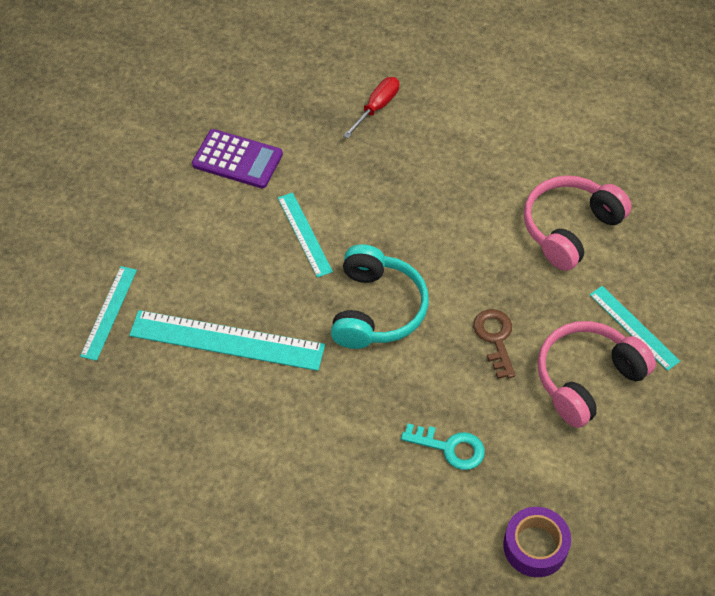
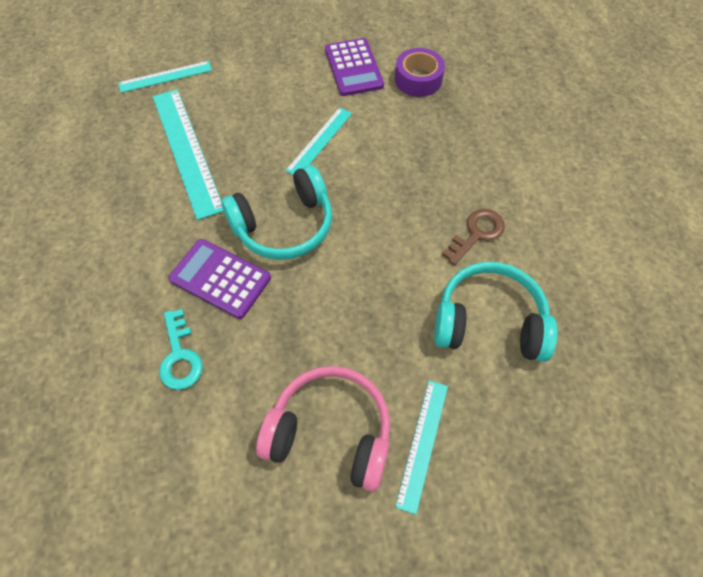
camera: 55 degrees right, 5 degrees up
red screwdriver [343,77,399,139] -> none
brown key [473,309,515,379] -> brown key moved to [442,209,505,265]
purple tape [503,507,571,577] -> purple tape moved to [395,48,445,97]
pink headphones [524,176,632,271] -> turquoise headphones [434,262,558,362]
none -> purple calculator [168,239,271,319]

